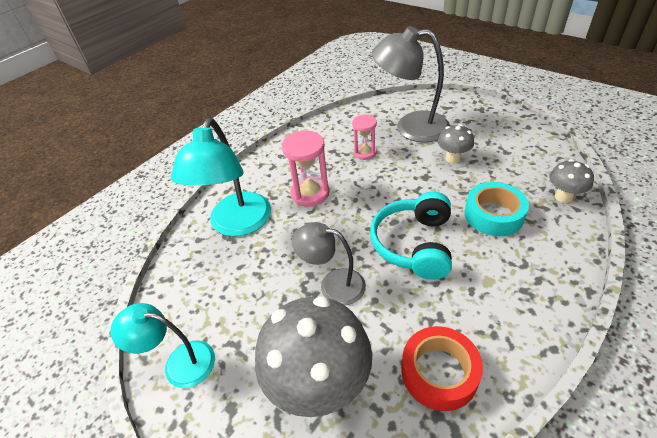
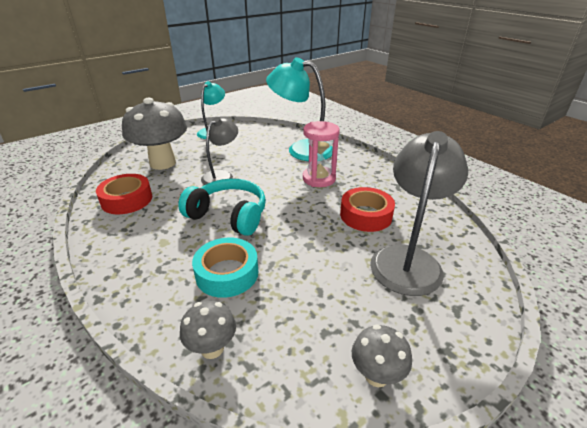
camera: 100 degrees right, 10 degrees down
pink hourglass [352,114,377,160] -> red tape [340,187,395,232]
grey mushroom [438,124,474,164] -> grey mushroom moved to [352,324,412,387]

